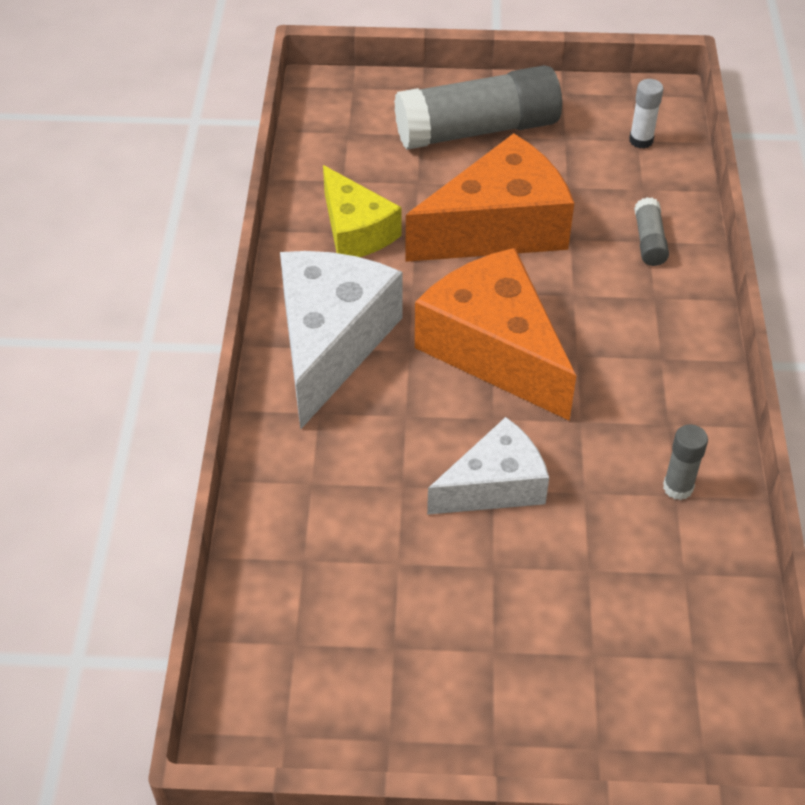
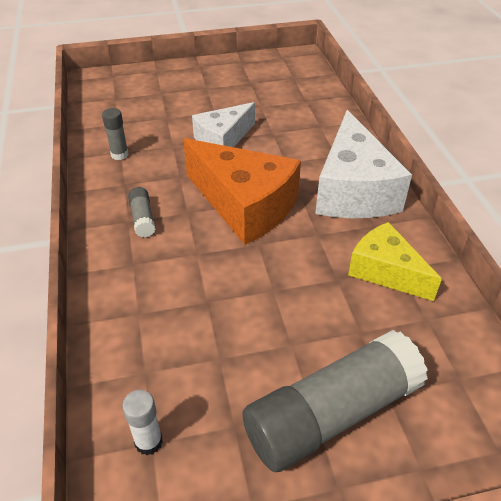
camera: 165 degrees right, 5 degrees down
orange cheese [406,133,574,262] -> none
grey glue stick [634,197,669,266] -> grey glue stick moved to [128,187,155,238]

